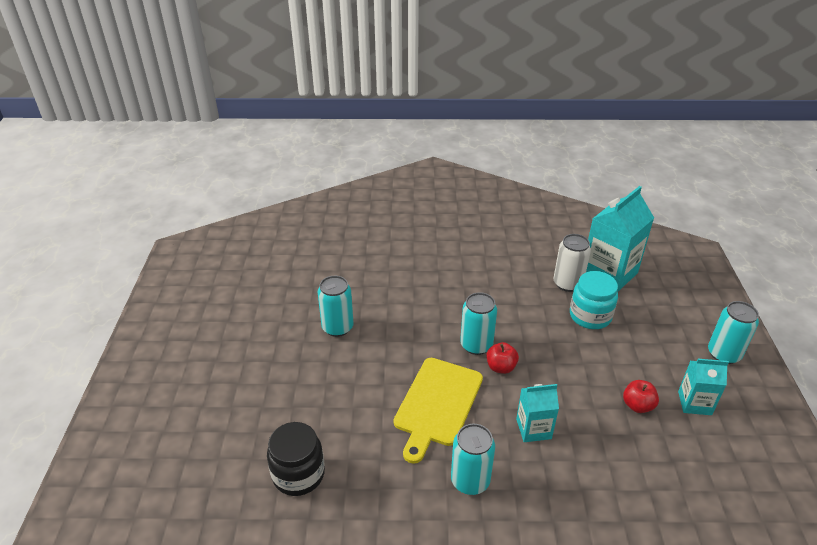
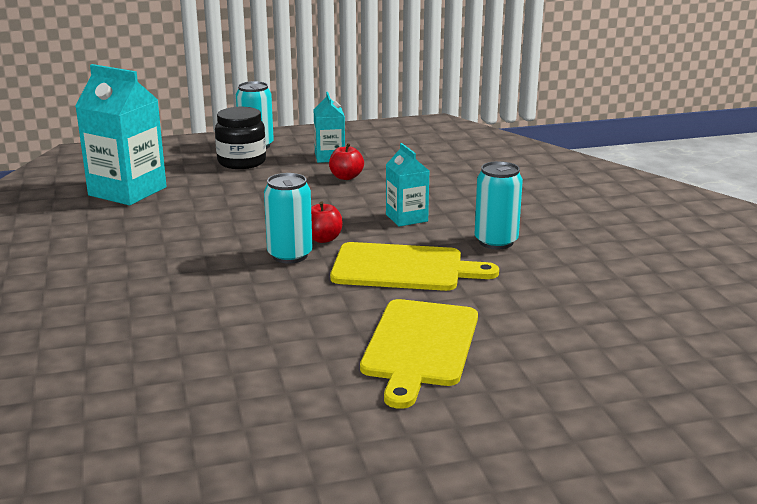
camera: 105 degrees left, 15 degrees down
black jar [267,422,325,496] -> black jar moved to [215,107,266,169]
turquoise can [318,276,354,337] -> none
white can [553,234,591,292] -> none
turquoise jar [570,271,618,329] -> none
none -> yellow cutting board [360,299,478,409]

